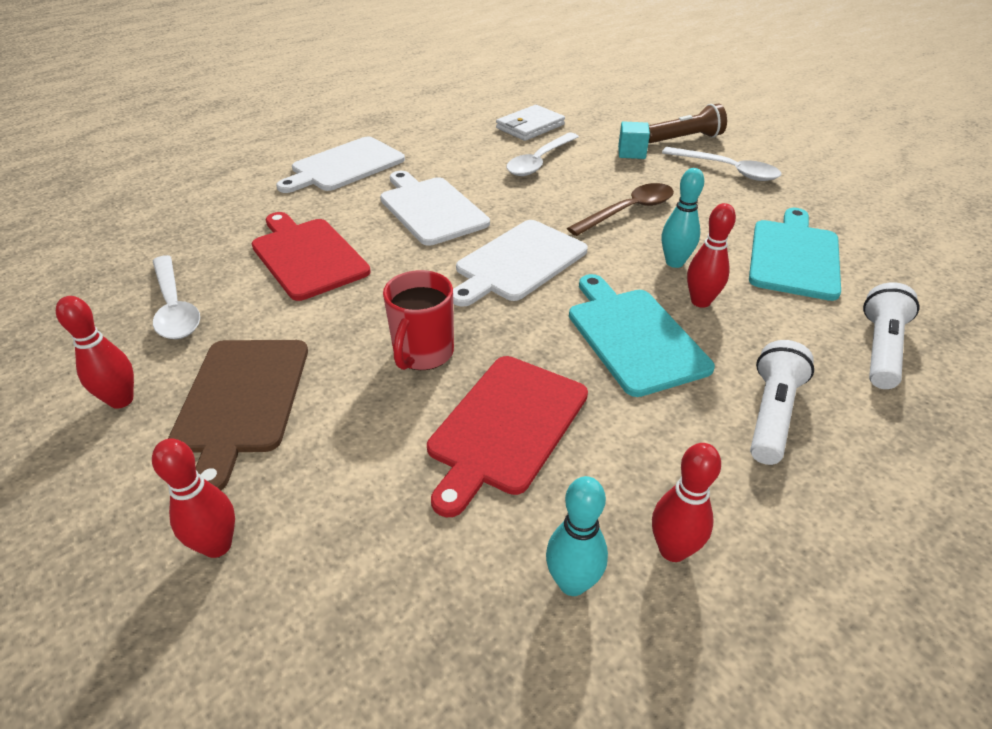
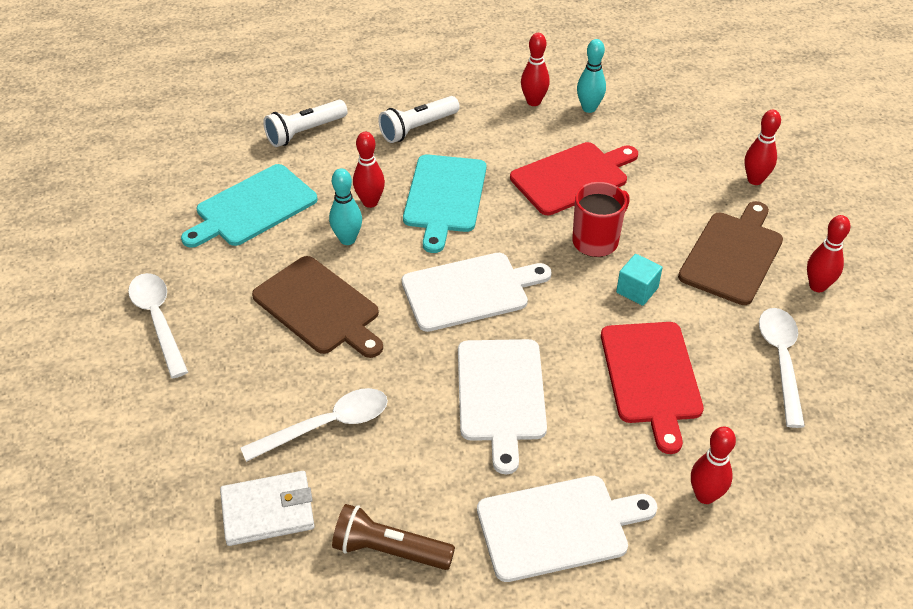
camera: 150 degrees left, 5 degrees up
brown spoon [567,183,674,236] -> brown cutting board [252,256,383,358]
turquoise cube [618,121,650,159] -> turquoise cube moved to [616,254,663,306]
brown flashlight [649,103,727,143] -> brown flashlight moved to [332,504,455,570]
none -> red bowling pin [691,427,736,504]

